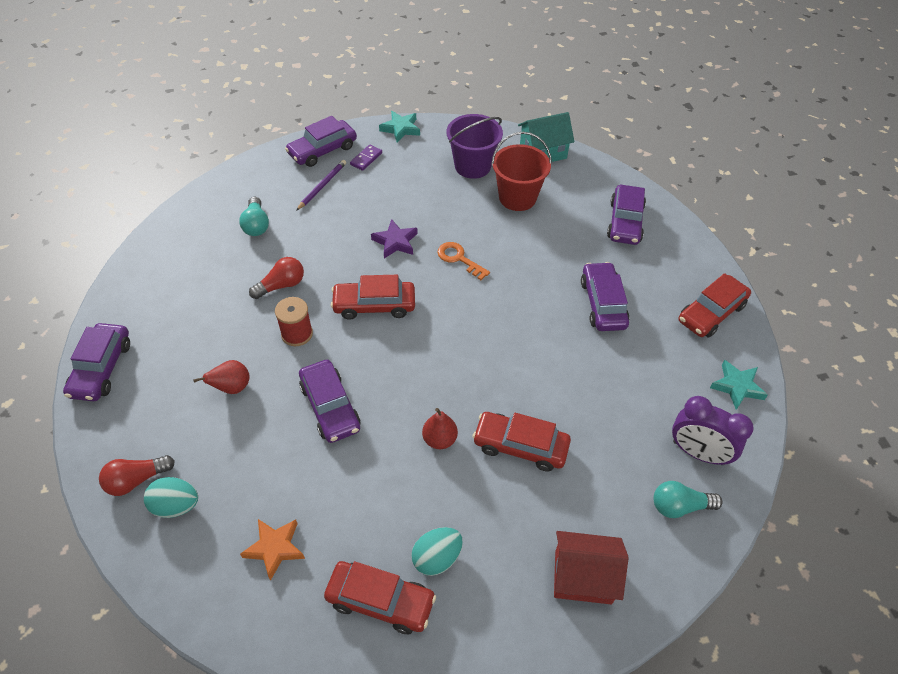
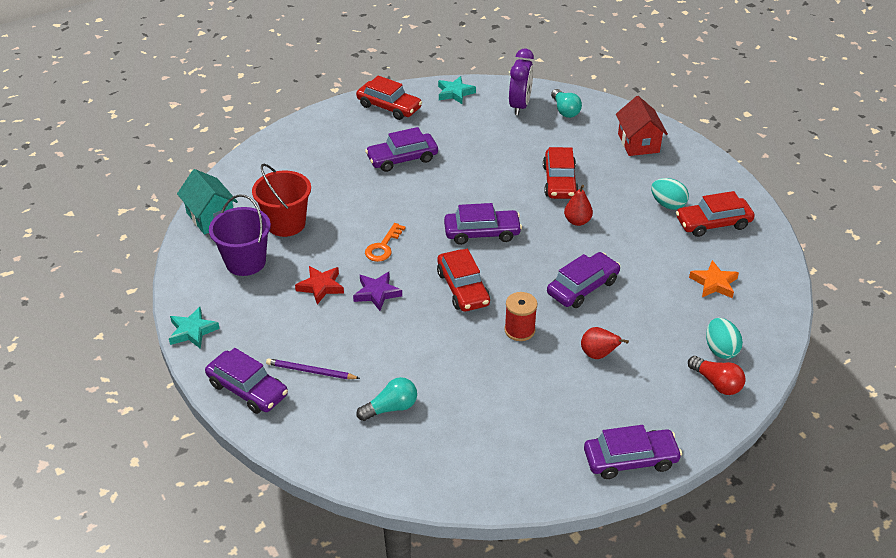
camera: 105 degrees left, 10 degrees down
red light bulb [249,257,304,299] -> none
red car [324,561,436,634] -> red car turned 105 degrees counterclockwise [676,191,755,237]
purple domino [350,144,382,171] -> none
purple car [607,184,646,245] -> purple car moved to [444,203,522,245]
none -> red star [295,266,344,304]

